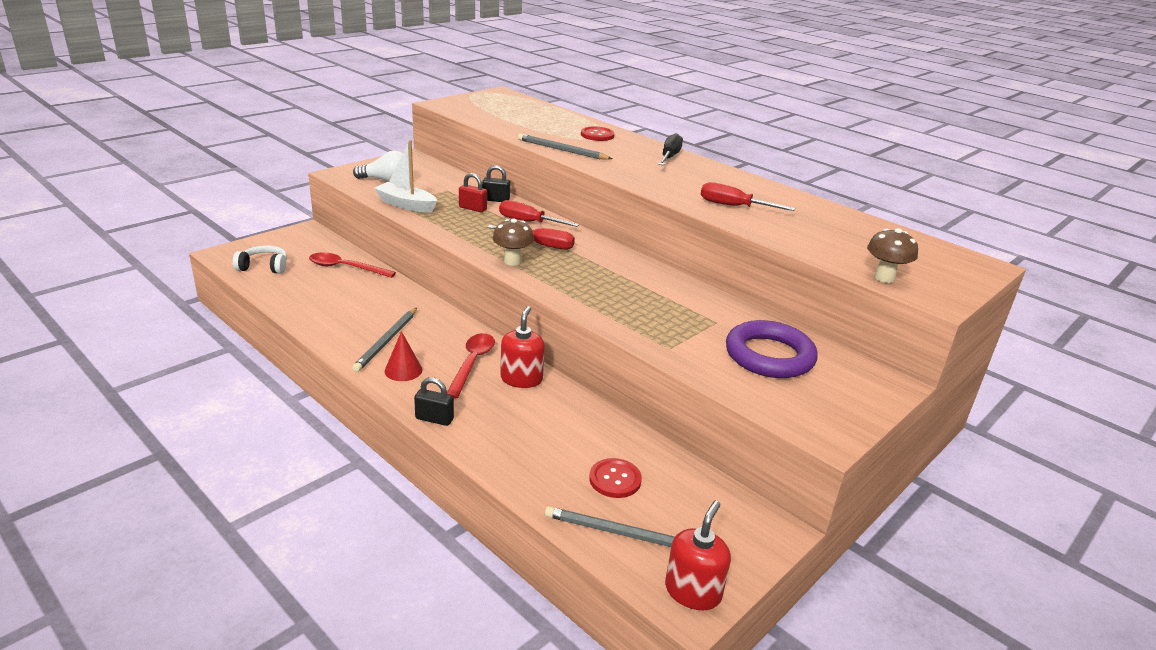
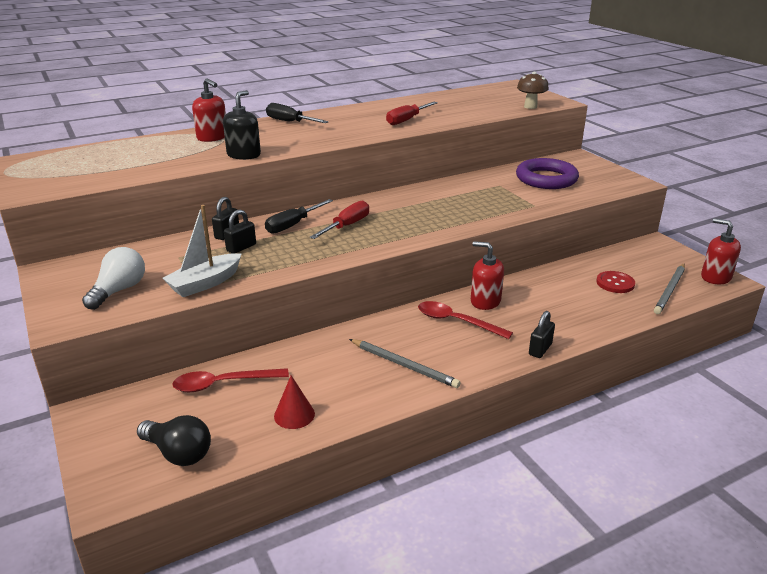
camera: 70 degrees left, 0 degrees up
white headphones [233,245,287,274] -> black light bulb [137,415,211,466]
red spoon [309,252,396,278] -> red spoon turned 45 degrees clockwise [172,368,289,392]
red cone [385,331,423,381] -> red cone moved to [274,375,315,429]
red padlock [459,173,487,212] -> black padlock [224,210,256,254]
brown mushroom [492,219,534,266] -> none
red screwdriver [499,200,579,227] -> black screwdriver [265,199,333,234]
grey pencil [518,134,612,159] -> black soap dispenser [223,90,261,160]
red button [581,127,615,141] -> red soap dispenser [192,78,226,142]

